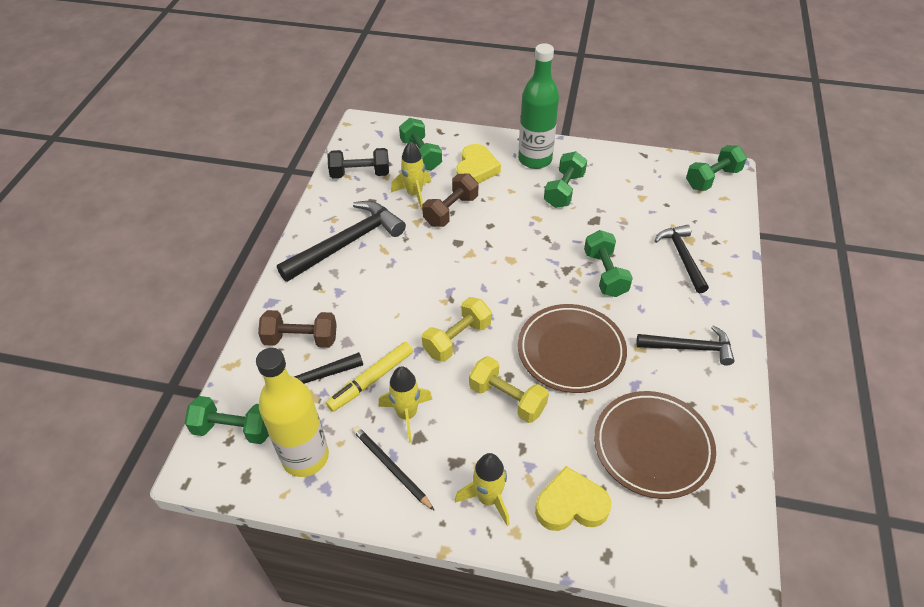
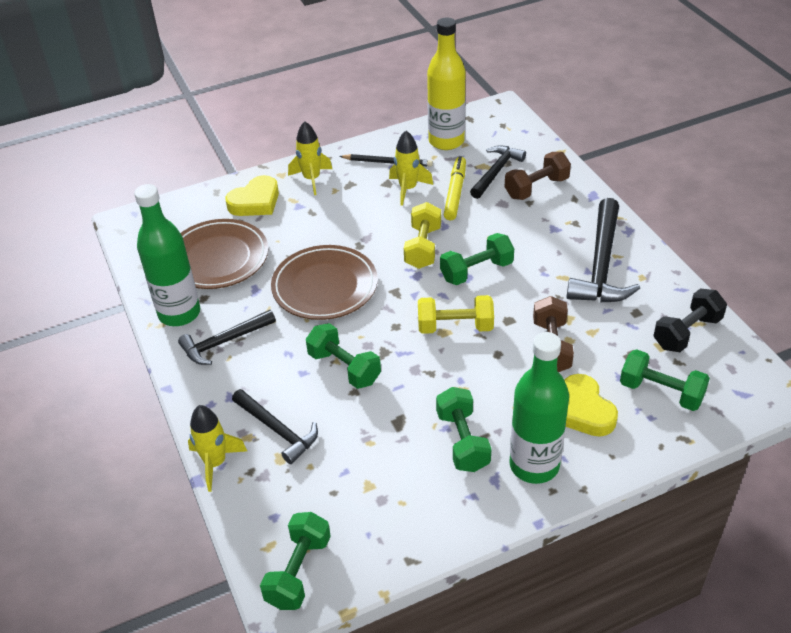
camera: 145 degrees right, 5 degrees down
green dumbbell [185,396,269,444] -> green dumbbell moved to [440,233,514,285]
yellow rocket [391,141,431,210] -> yellow rocket moved to [188,405,247,492]
yellow dumbbell [469,356,549,423] -> yellow dumbbell moved to [418,295,494,334]
none -> green bottle [134,184,200,326]

